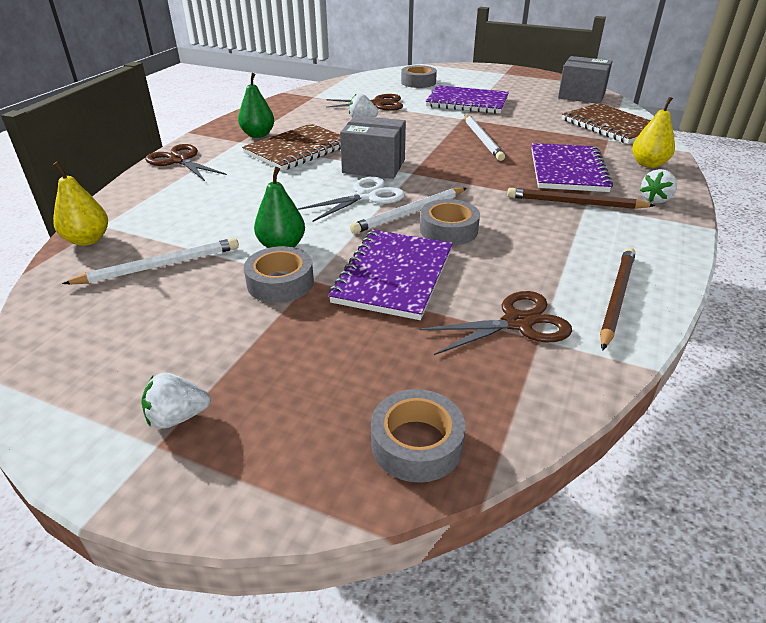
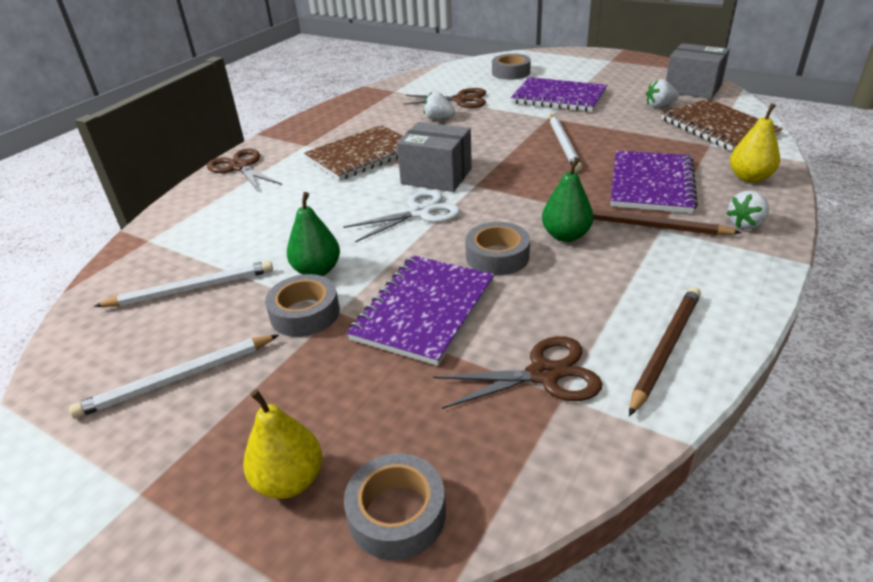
camera: 10 degrees right, 0 degrees up
yellow pear [53,161,108,246] -> yellow pear moved to [243,389,322,499]
white strawberry [142,373,211,429] -> white strawberry moved to [646,79,679,108]
green pear [238,73,274,138] -> green pear moved to [542,158,594,242]
white pencil [350,188,466,234] -> white pencil moved to [69,335,279,418]

